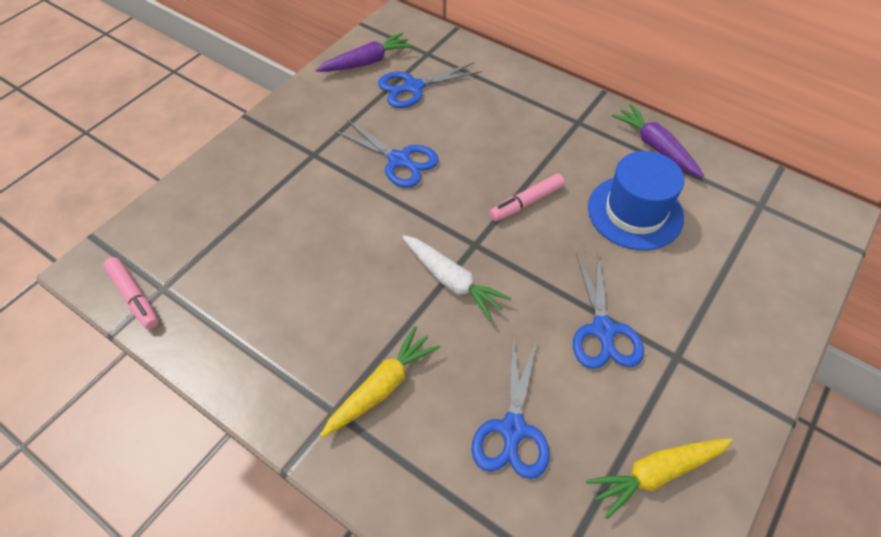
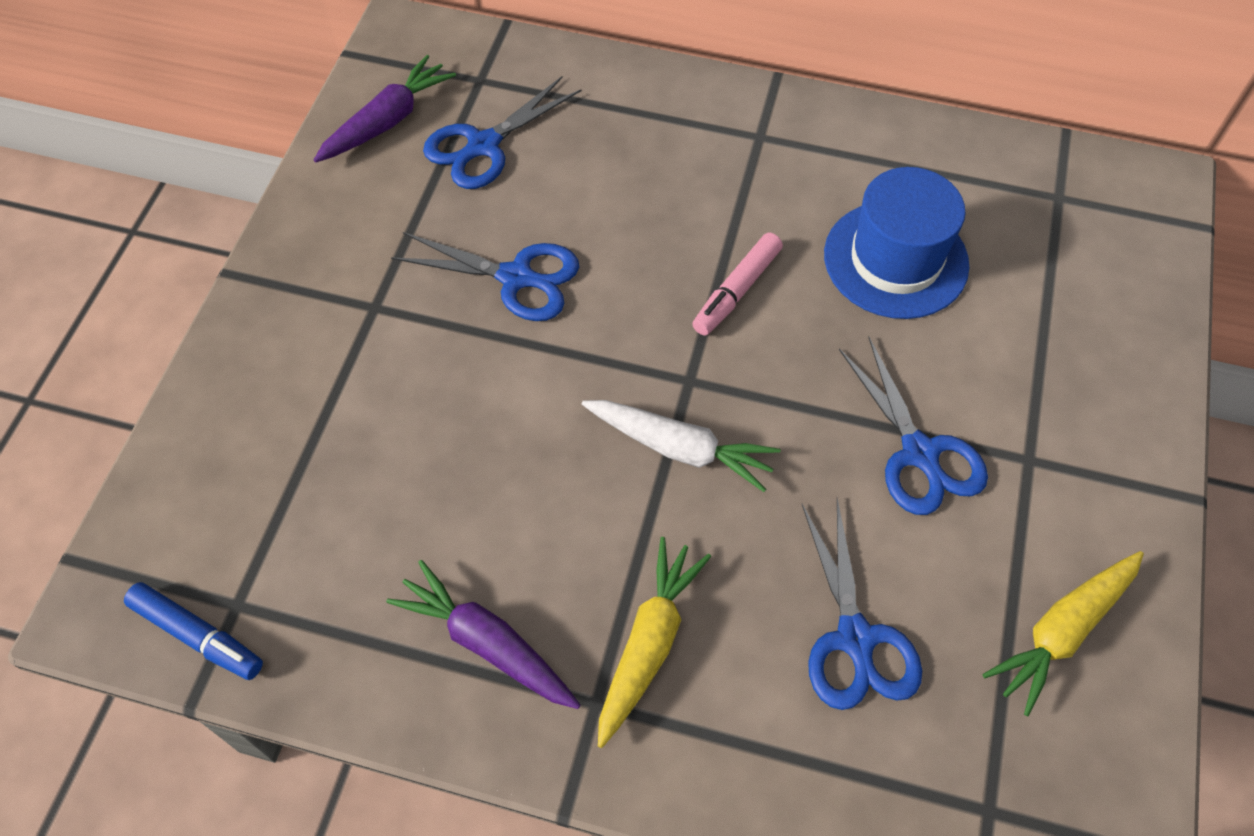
camera: 20 degrees left, 5 degrees up
pink marker [103,257,159,330] -> blue marker [124,582,263,680]
purple carrot [612,104,704,178] -> purple carrot moved to [386,560,581,709]

